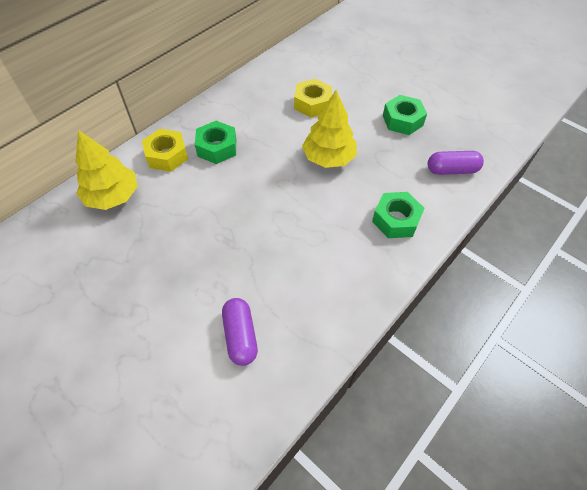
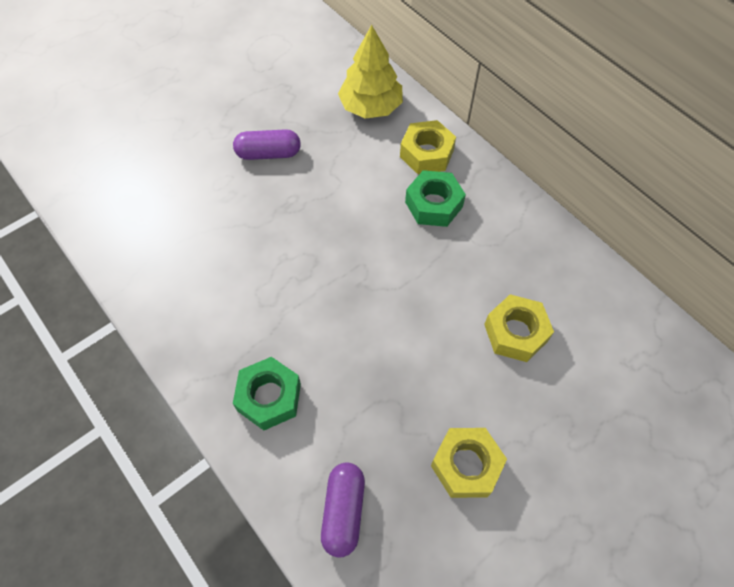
camera: 100 degrees right, 5 degrees up
purple capsule [222,298,258,366] -> purple capsule moved to [233,129,301,160]
yellow tree [302,90,357,168] -> none
green nut [383,95,427,135] -> yellow nut [431,428,507,498]

